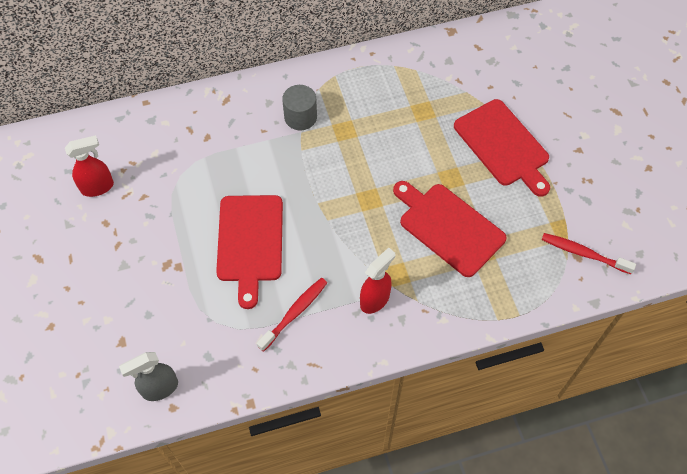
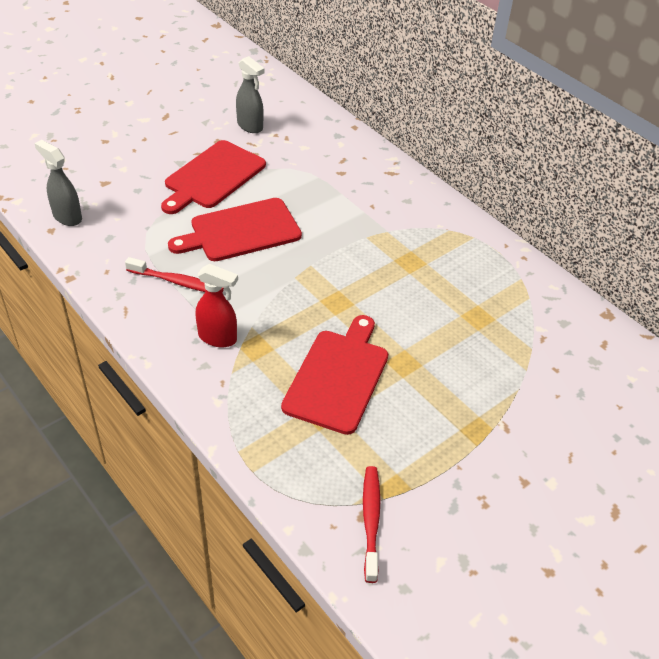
camera: 65 degrees right, 15 degrees down
red spray bottle [65,135,114,197] -> grey spray bottle [236,56,265,133]
grey cylinder [282,85,317,130] -> none
red cutting board [454,99,550,197] -> red cutting board moved to [161,140,266,214]

